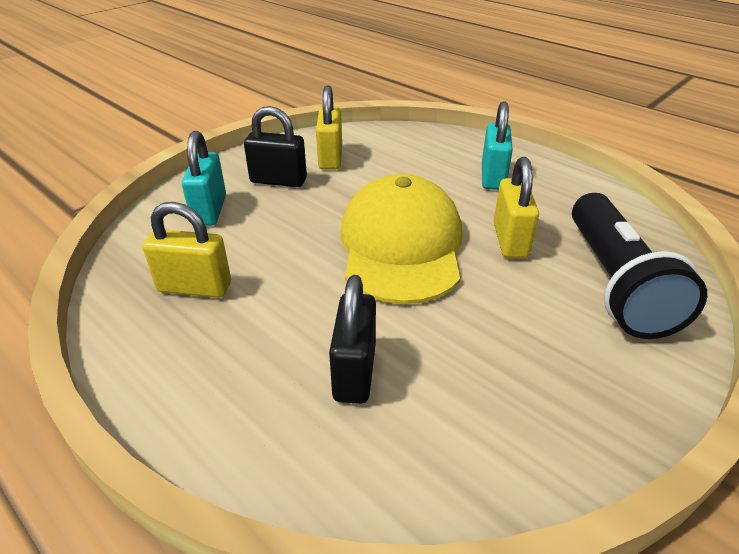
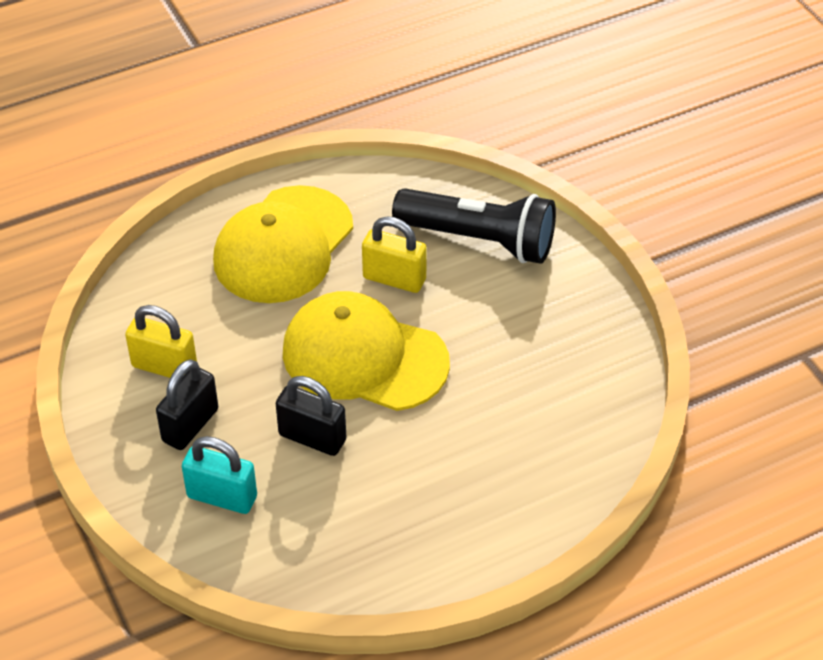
camera: 70 degrees left, 10 degrees up
yellow padlock [143,202,231,298] -> none
black padlock [329,275,376,404] -> black padlock moved to [276,376,346,456]
turquoise padlock [482,101,513,190] -> yellow cap [213,185,353,303]

